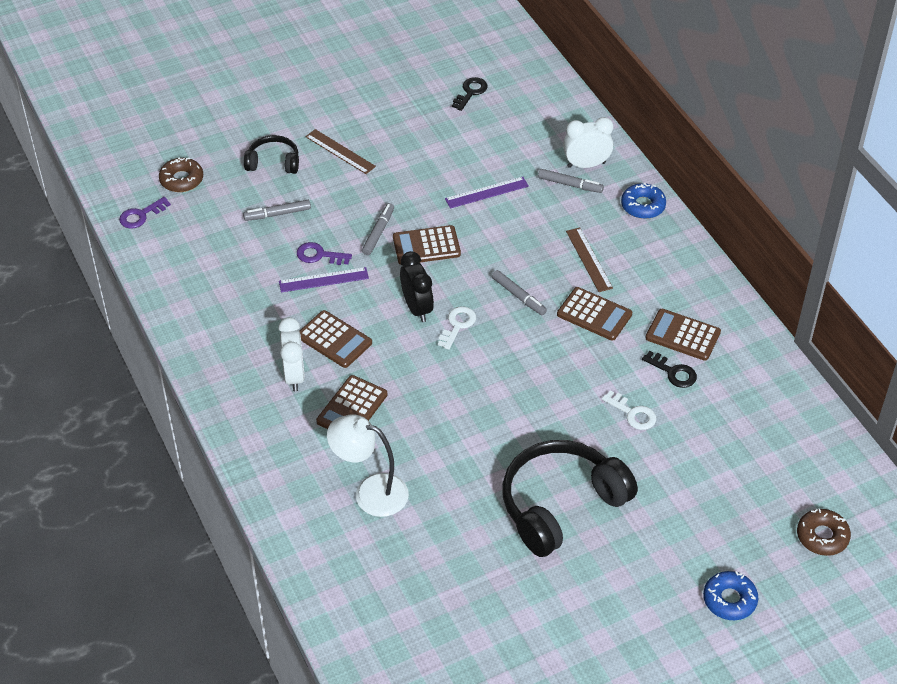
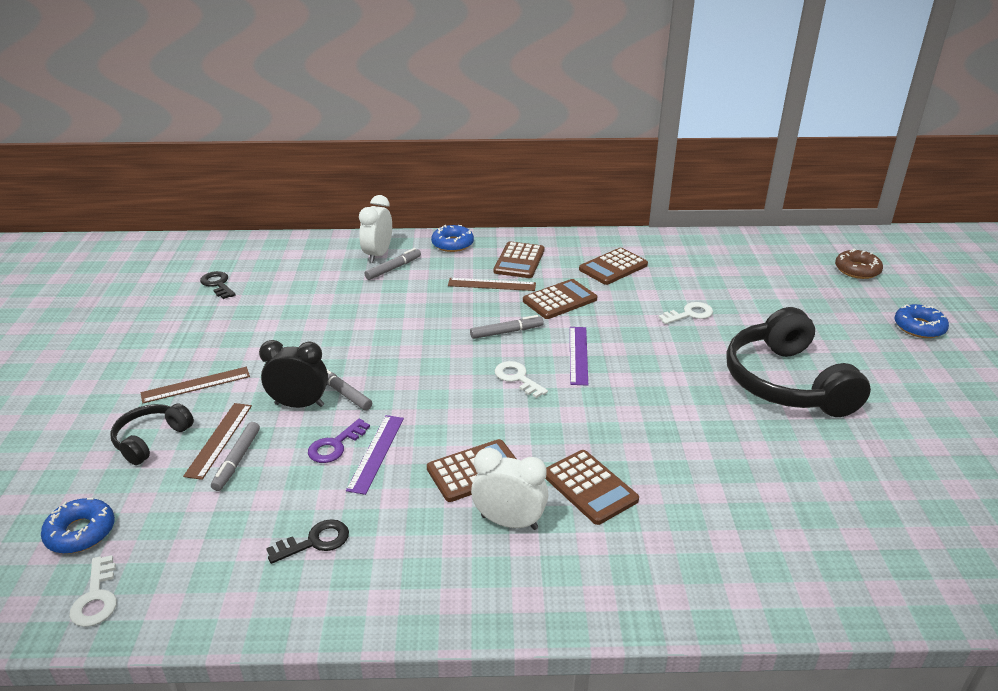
camera: 65 degrees left, 15 degrees down
purple key [119,197,171,228] -> white key [69,555,117,627]
brown donut [159,158,203,192] -> blue donut [41,498,115,554]
white lamp [327,415,409,517] -> none
brown calculator [393,225,461,265] -> brown calculator moved to [493,241,544,278]
black clock [400,251,434,322] -> black clock moved to [259,340,328,408]
purple ruler [445,177,529,209] -> purple ruler moved to [570,327,588,386]
black key [642,351,697,388] -> black key moved to [266,519,349,564]
none -> brown ruler [183,403,252,480]

